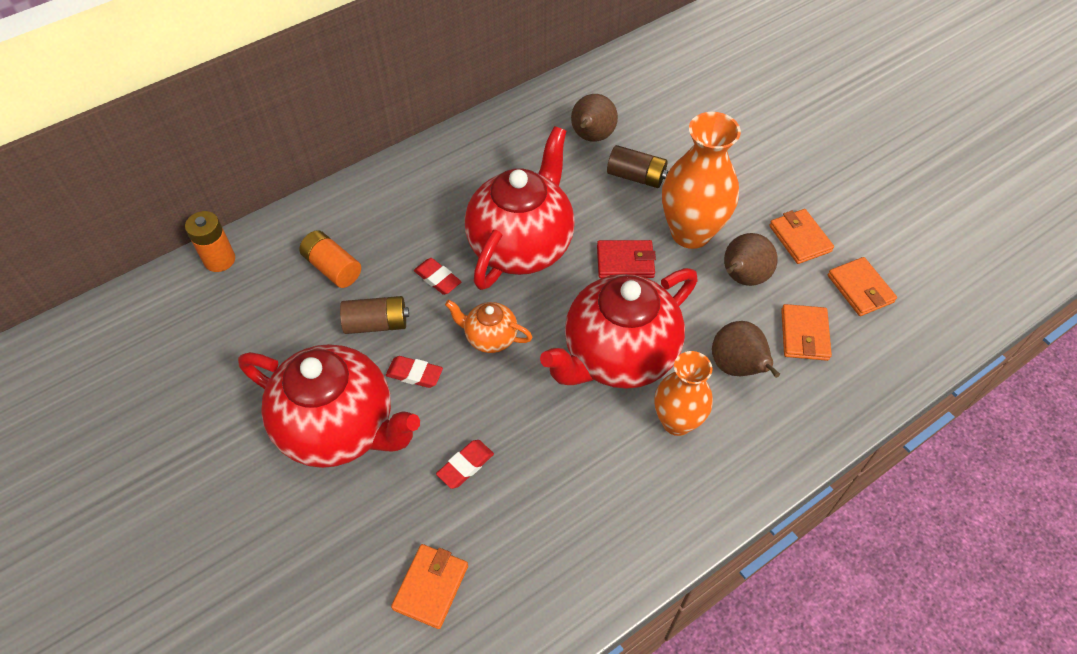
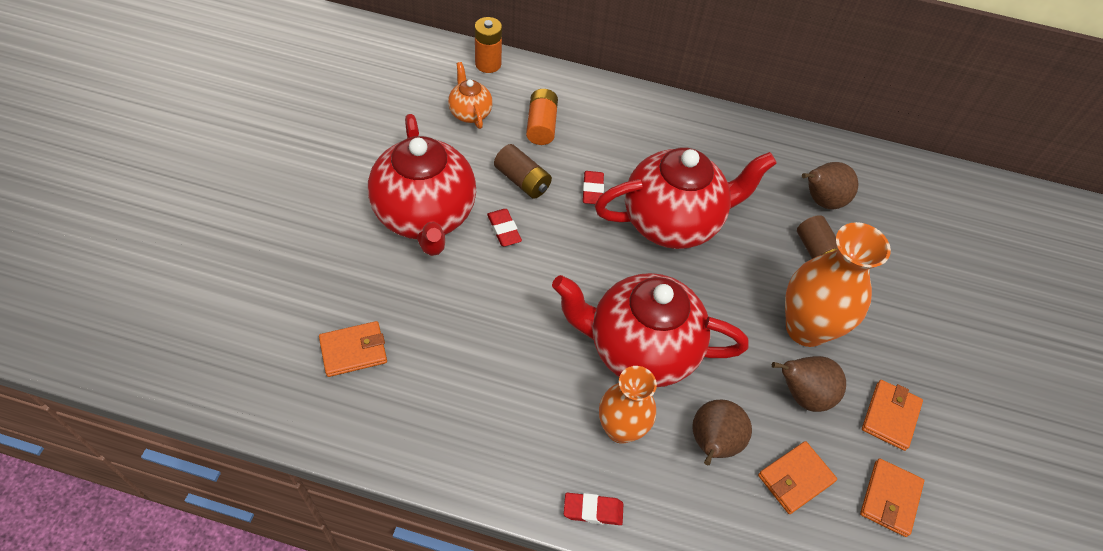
camera: 45 degrees right, 0 degrees up
red eraser [436,440,494,489] -> red eraser moved to [564,493,623,525]
orange teapot [445,300,532,353] -> orange teapot moved to [448,62,493,129]
red wallet [597,240,656,278] -> none

